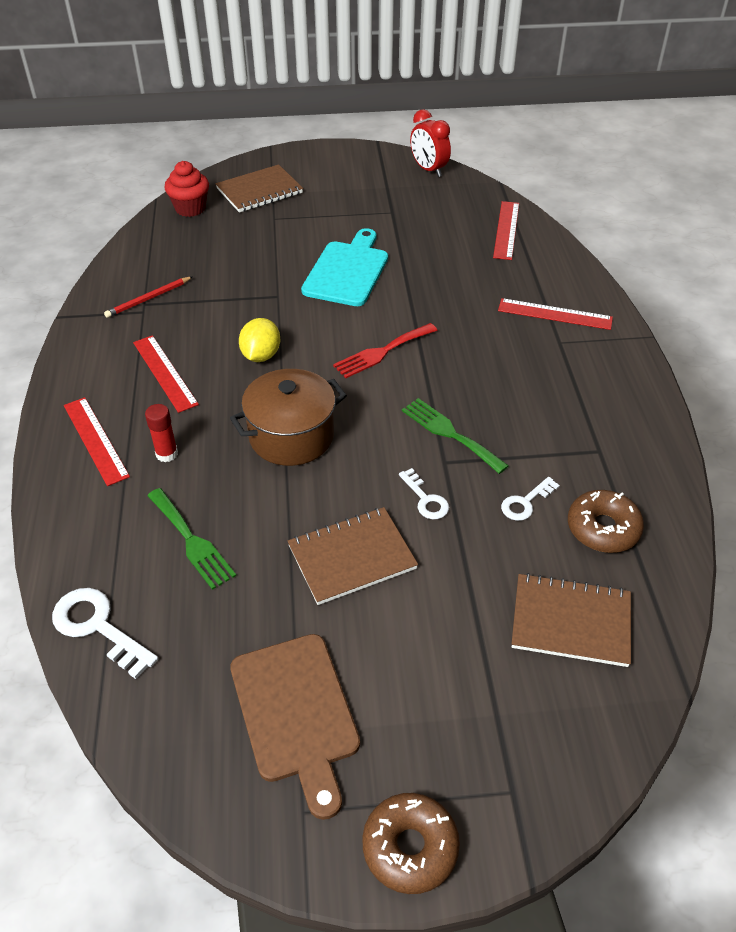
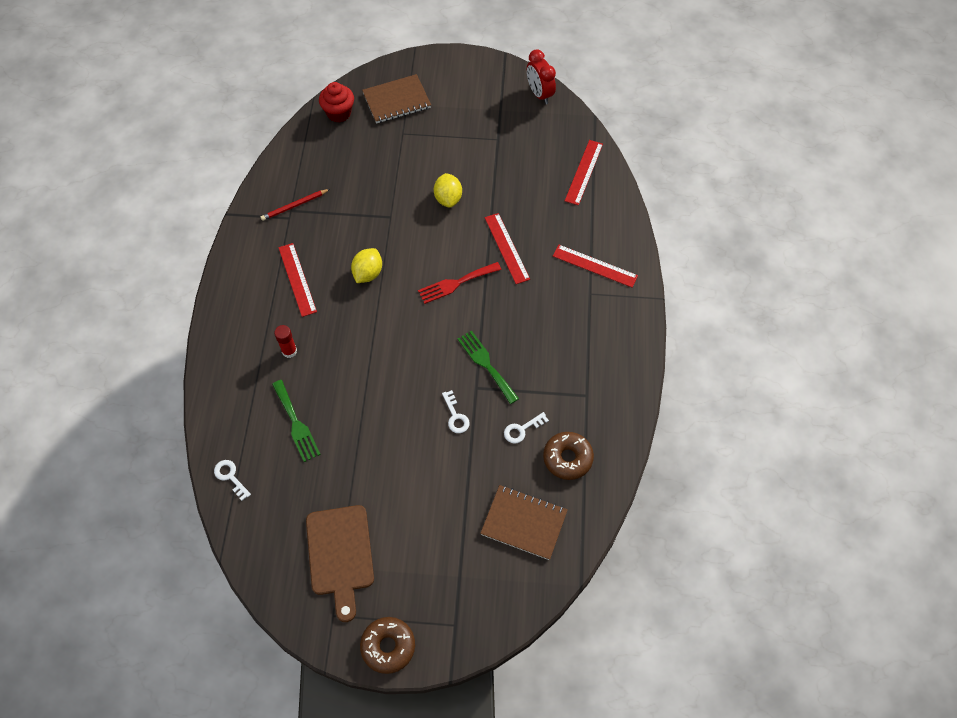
camera: 10 degrees right, 15 degrees up
white key [52,588,158,679] -> white key [214,460,251,501], size x0.61
red ruler [64,397,130,486] -> red ruler moved to [485,213,530,284]
brown pot [230,369,347,466] -> none
brown notebook [288,507,418,605] -> none
turquoise cutting board [301,228,388,306] -> yellow lemon [434,173,462,208]

